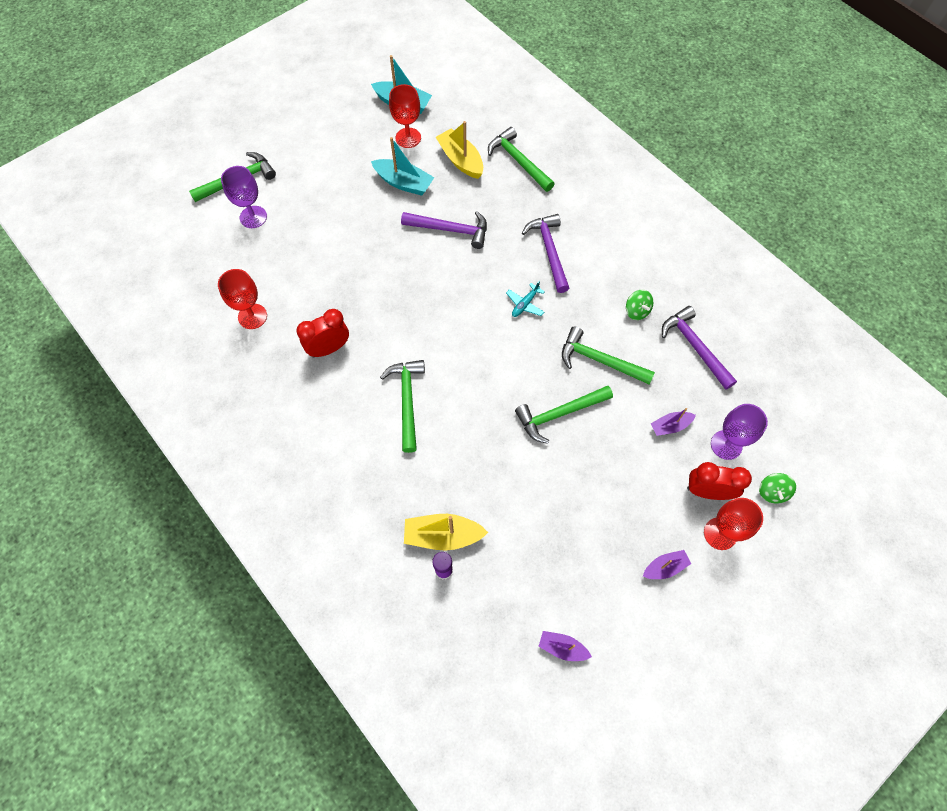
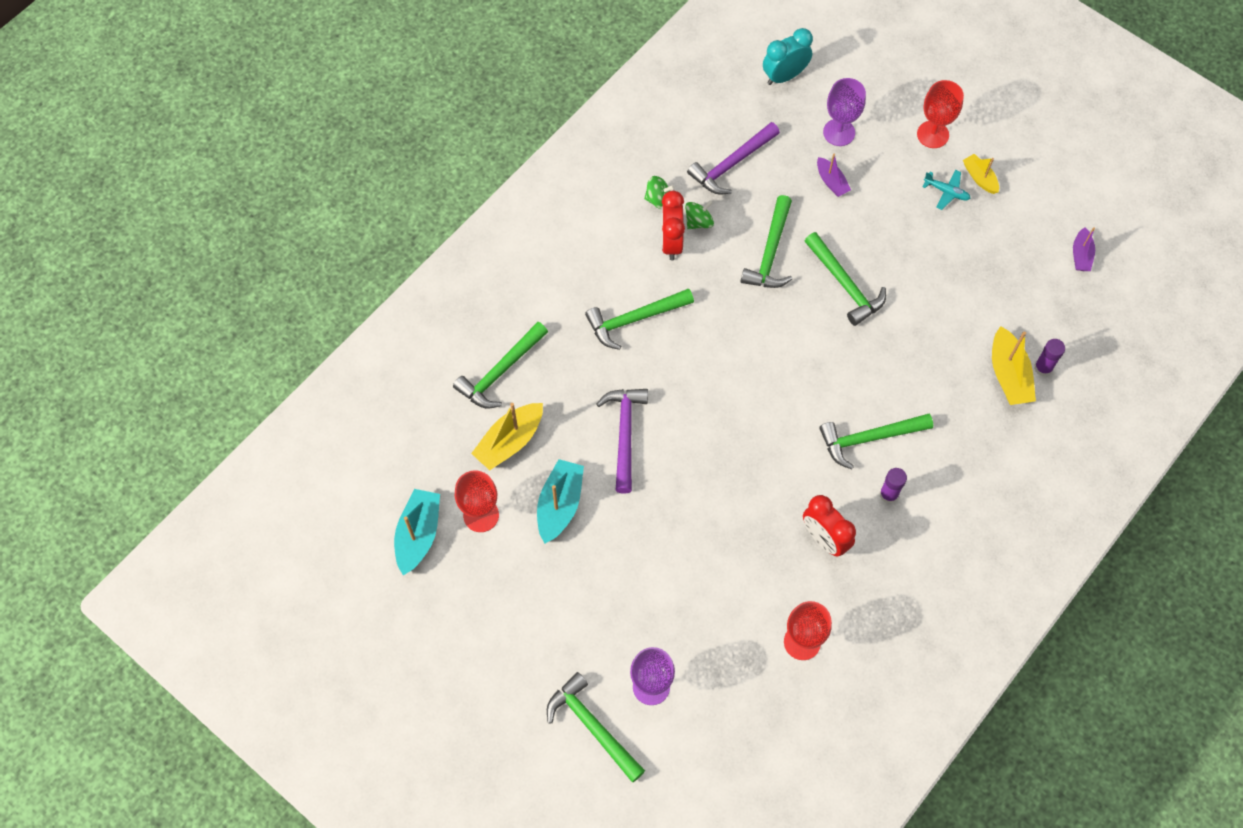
camera: 100 degrees left, 0 degrees up
turquoise plane [506,281,545,317] -> turquoise plane moved to [922,170,971,210]
purple hammer [522,214,569,293] -> green hammer [585,288,694,350]
purple boat [643,550,691,579] -> yellow boat [963,154,999,194]
red clock [687,462,752,500] -> red clock moved to [661,191,685,260]
green spinning top [759,473,796,504] -> green spinning top moved to [644,176,675,209]
none -> turquoise clock [763,28,813,85]
none -> purple glue stick [879,468,907,503]

